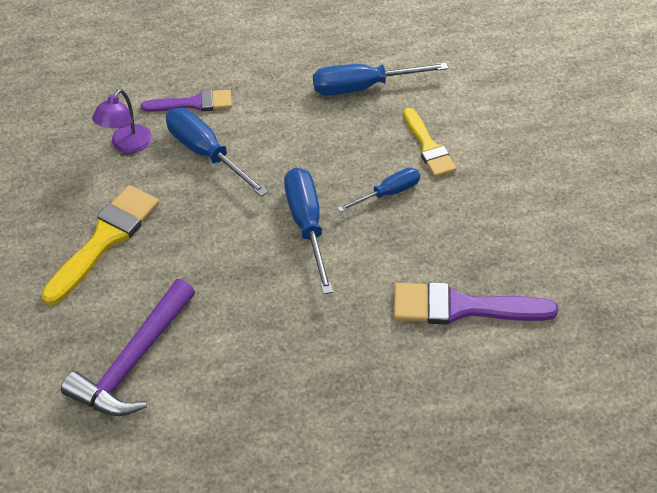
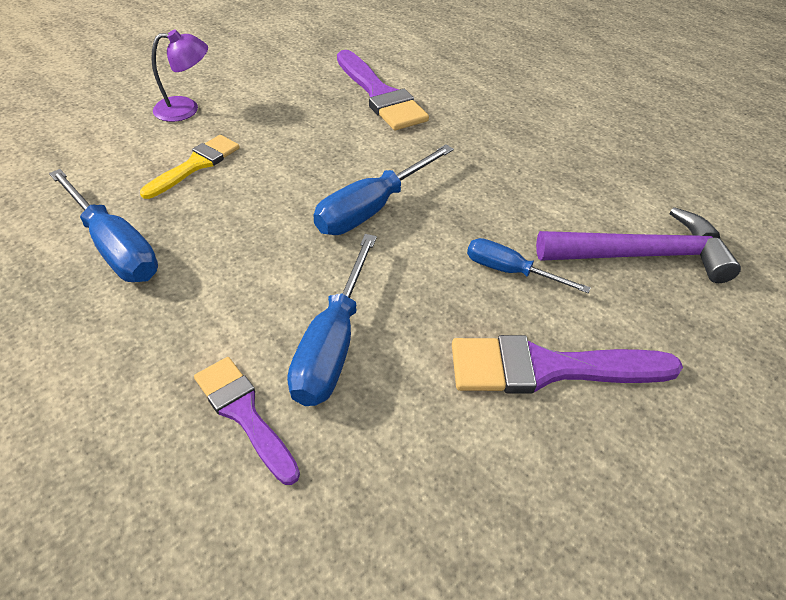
camera: 125 degrees left, 5 degrees down
yellow brush [41,185,159,305] -> purple brush [452,335,683,393]
purple lamp [92,89,152,153] -> purple lamp moved to [151,30,208,122]
blue screwdriver [337,168,420,212] -> blue screwdriver moved to [467,238,591,293]

